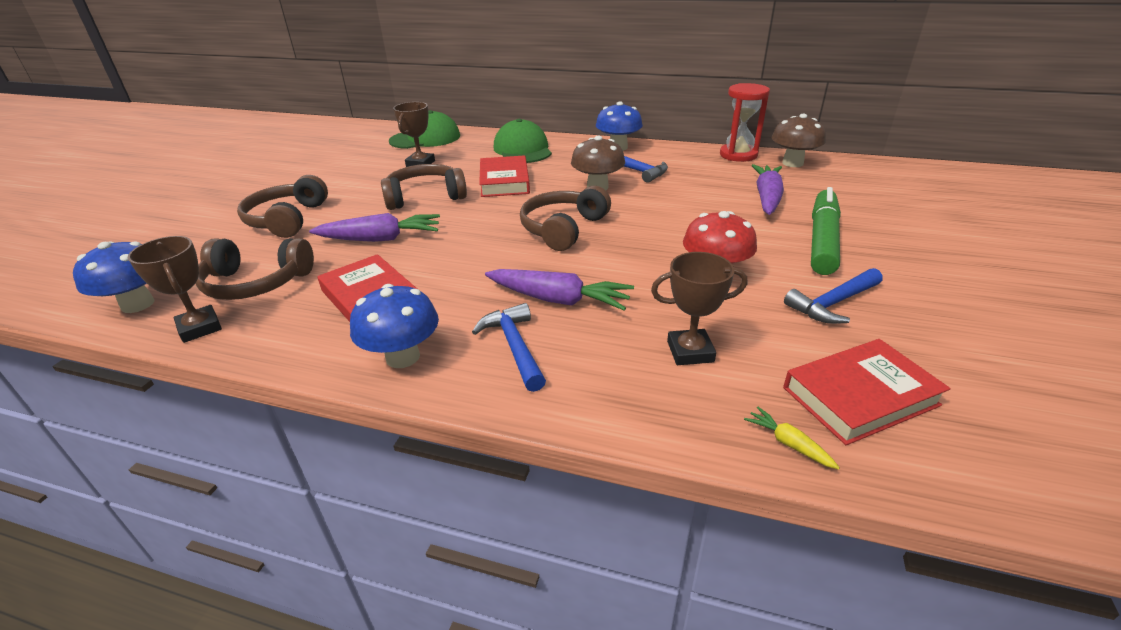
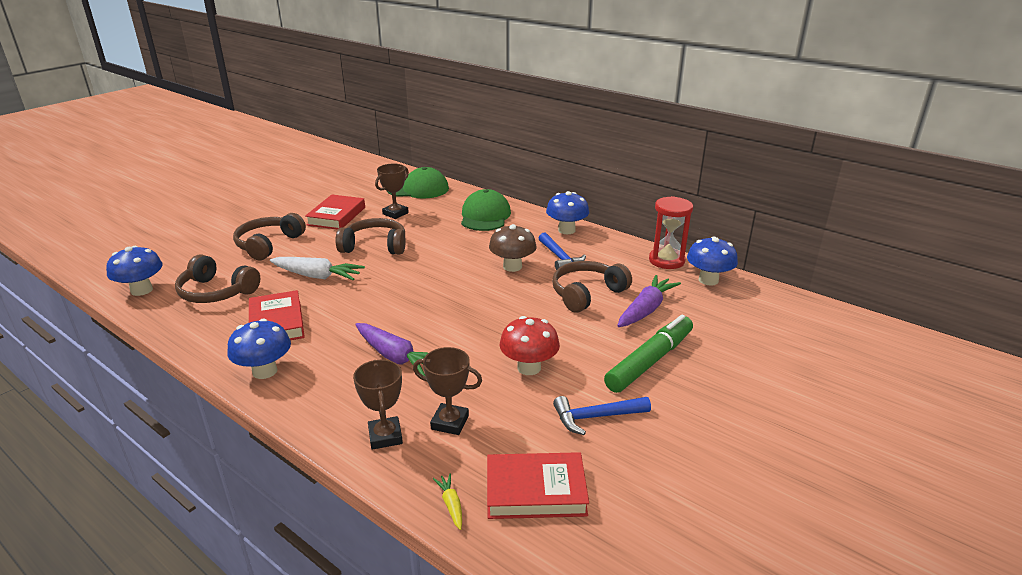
camera: 20 degrees right, 5 degrees down
brown trophy [128,236,222,343] -> brown trophy moved to [353,360,403,450]
purple carrot [309,213,440,242] -> white carrot [270,257,365,280]
blue hammer [472,303,546,392] -> none
red book [479,155,530,197] -> red book moved to [305,195,365,230]
brown headphones [520,186,611,251] -> brown headphones moved to [552,261,632,313]
brown mushroom [771,114,826,167] -> blue mushroom [687,237,738,286]

